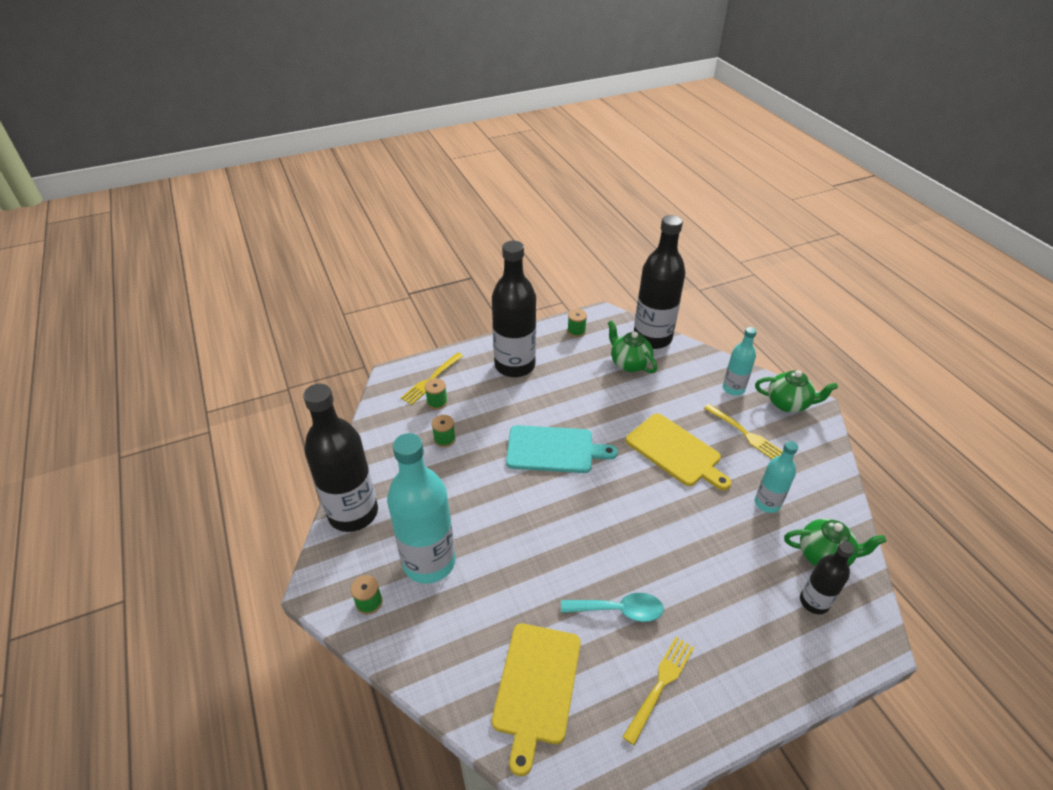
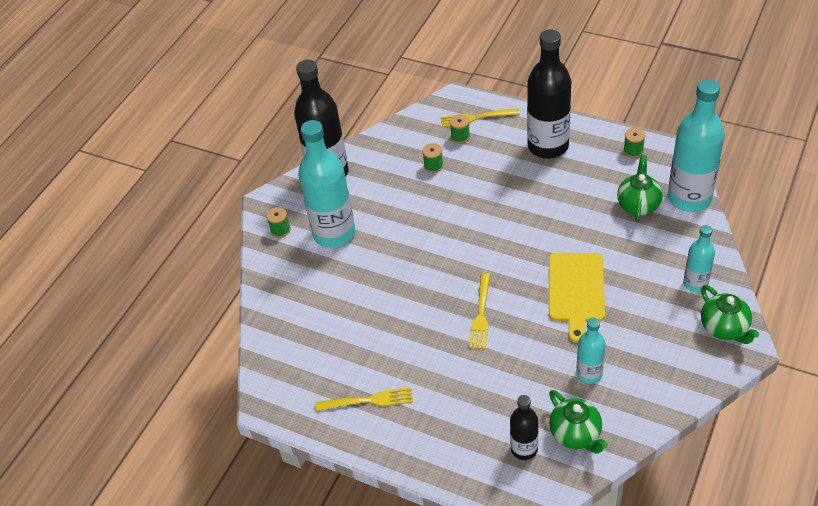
camera: 55 degrees right, 5 degrees up
yellow cutting board [492,623,581,776] -> none
turquoise cutting board [506,425,618,473] -> none
turquoise spoon [561,593,664,622] -> none
black bottle [634,215,685,349] -> turquoise bottle [668,79,725,212]
yellow fork [704,404,783,459] -> yellow fork moved to [469,273,490,349]

